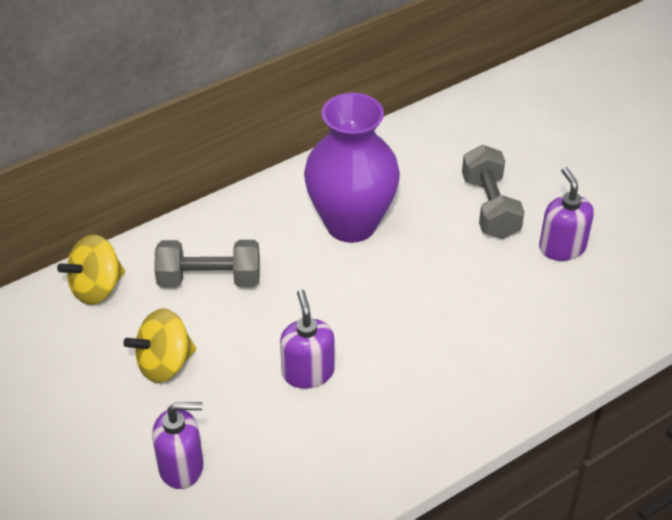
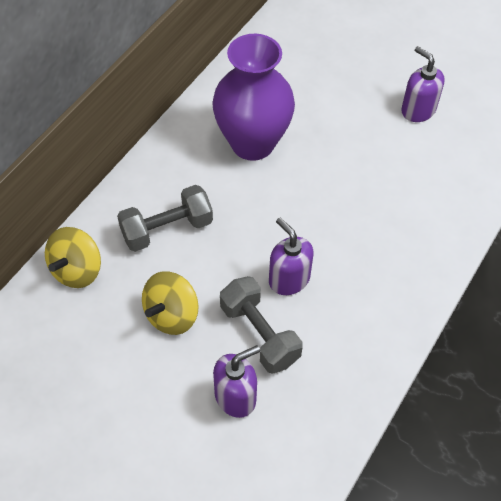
camera: 25 degrees left, 10 degrees up
grey dumbbell [462,145,525,239] -> grey dumbbell moved to [220,276,303,374]

